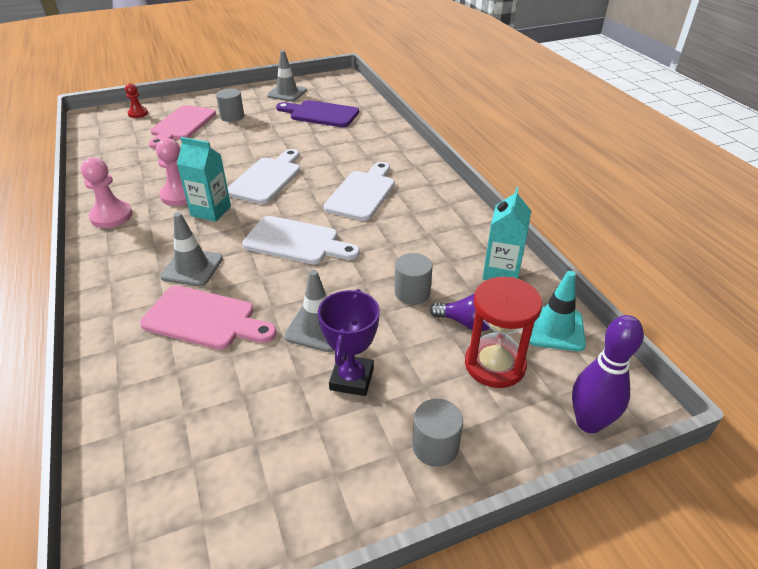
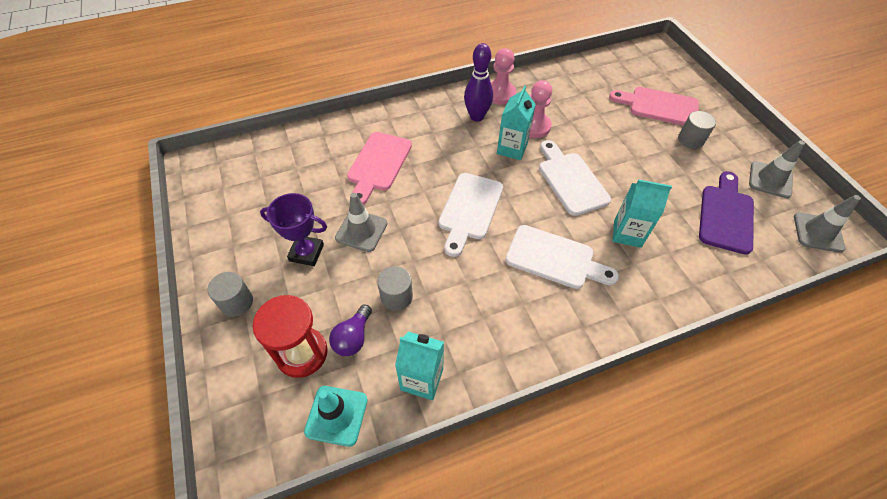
camera: 90 degrees right, 15 degrees up
red pawn [125,83,148,118] -> none
grey traffic cone [160,212,223,286] -> grey traffic cone moved to [794,195,861,253]
white cutting board [227,149,300,204] -> white cutting board turned 135 degrees counterclockwise [539,140,611,216]
purple bowling pin [572,315,644,433] -> purple bowling pin moved to [464,43,493,122]
none -> turquoise carton [613,180,672,248]

